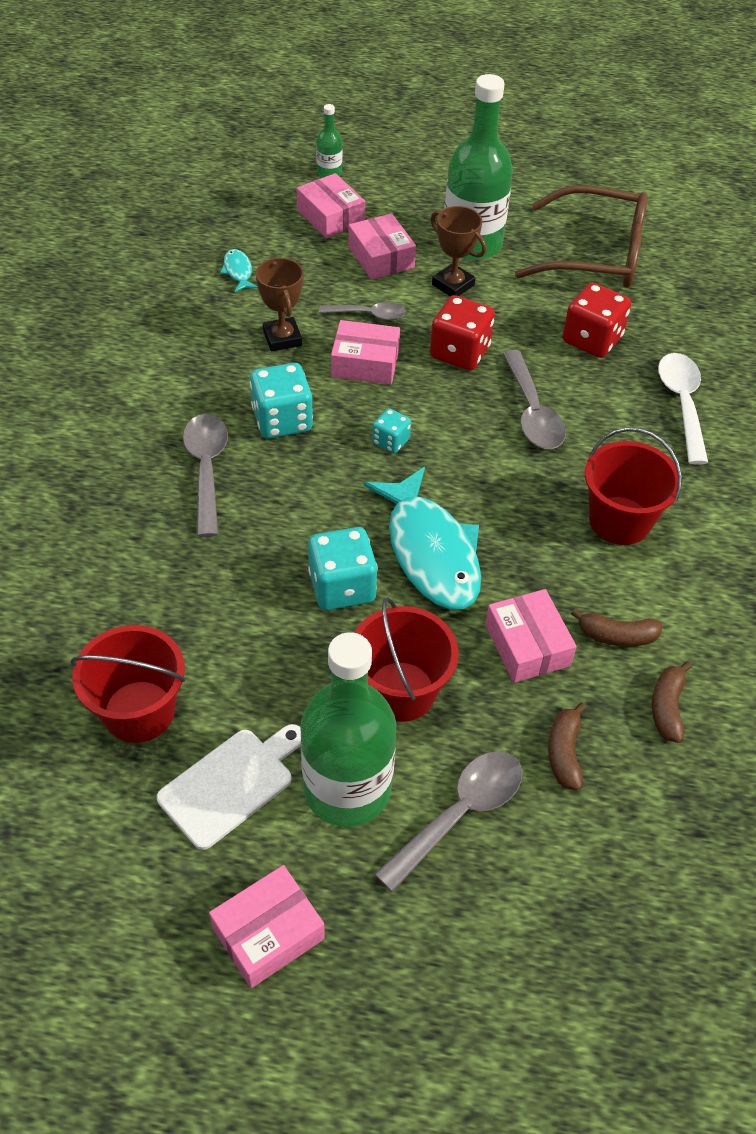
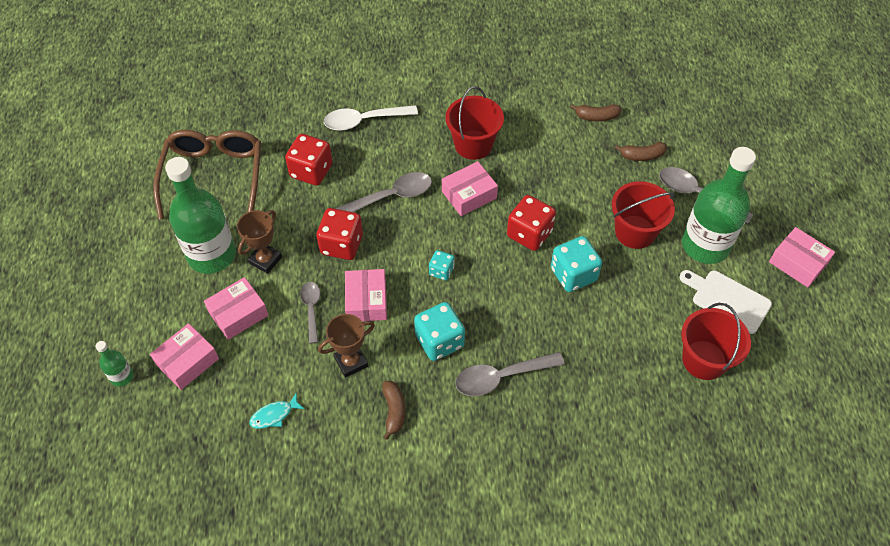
camera: 100 degrees left, 5 degrees up
turquoise fish [364,467,481,610] -> red dice [507,195,556,251]
pink box [485,589,577,683] -> pink box moved to [442,161,498,216]
brown banana [571,609,663,647] -> brown banana moved to [382,381,405,440]

